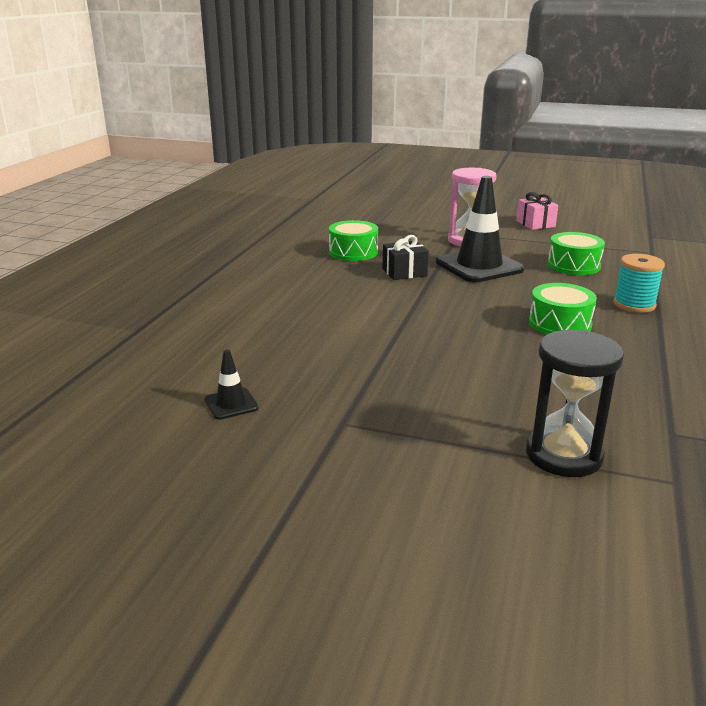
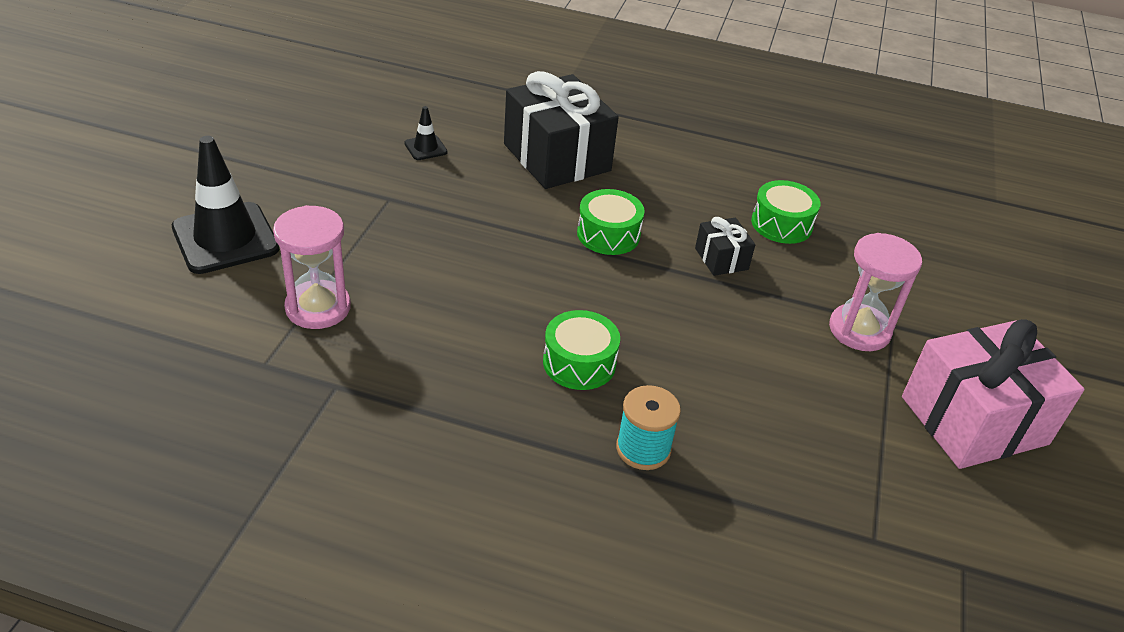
camera: 85 degrees right, 15 degrees up
black traffic cone [436,176,524,283] -> black traffic cone moved to [172,136,279,274]
pink gift [516,192,558,230] -> pink gift [902,319,1085,469], size x2.15
black hourglass [526,330,624,477] -> pink hourglass [273,205,351,329]
green drum [548,232,605,275] -> green drum moved to [577,189,645,255]
none -> black gift [504,71,619,189]

